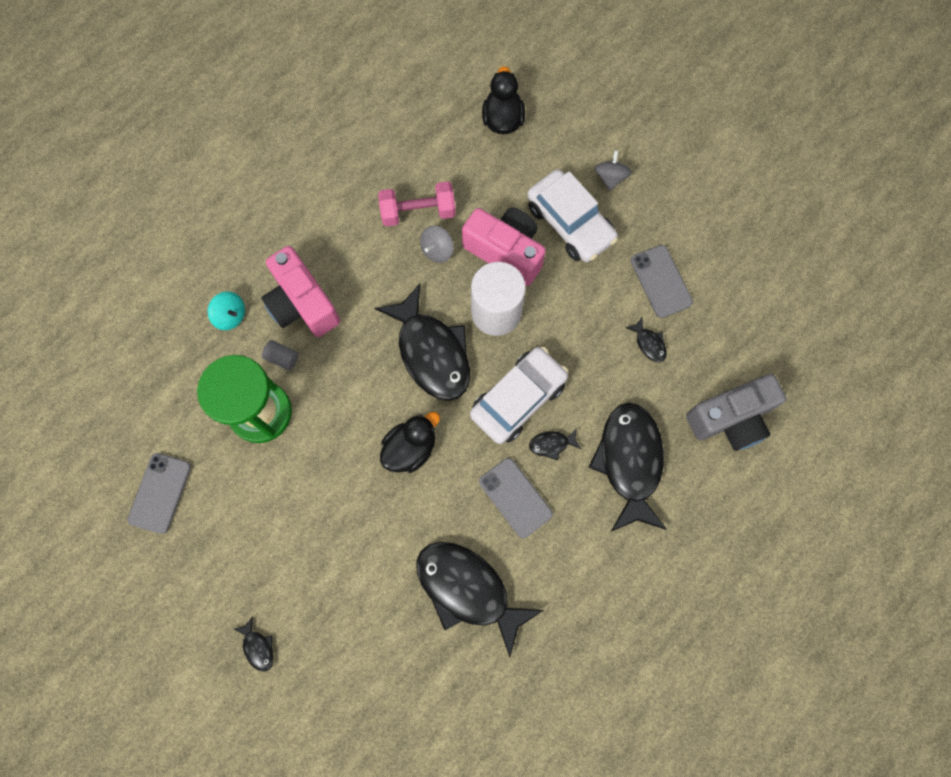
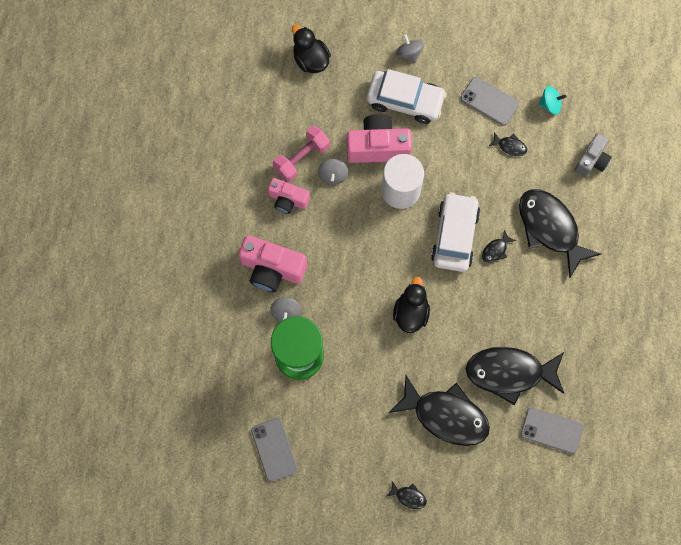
camera: 35 degrees left, 0 degrees up
turquoise spinning top [207,291,245,330] -> turquoise spinning top moved to [538,86,567,115]
grey cylinder [262,340,299,371] -> grey spinning top [270,297,301,322]
black fish [374,284,470,401] -> black fish moved to [389,375,490,446]
grey phone [479,458,553,538] -> grey phone moved to [521,407,583,454]
grey camera [686,374,786,451] -> grey camera [575,133,612,177], size x0.63
none -> pink camera [268,178,310,214]

